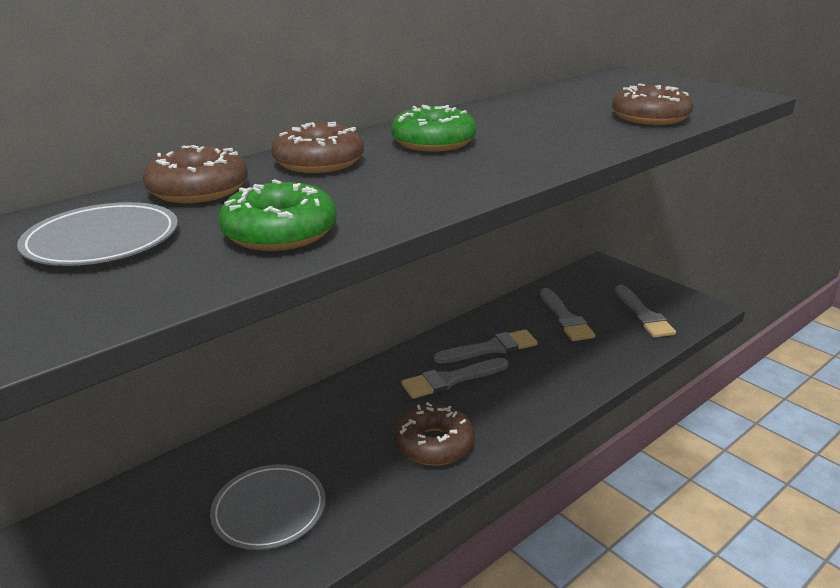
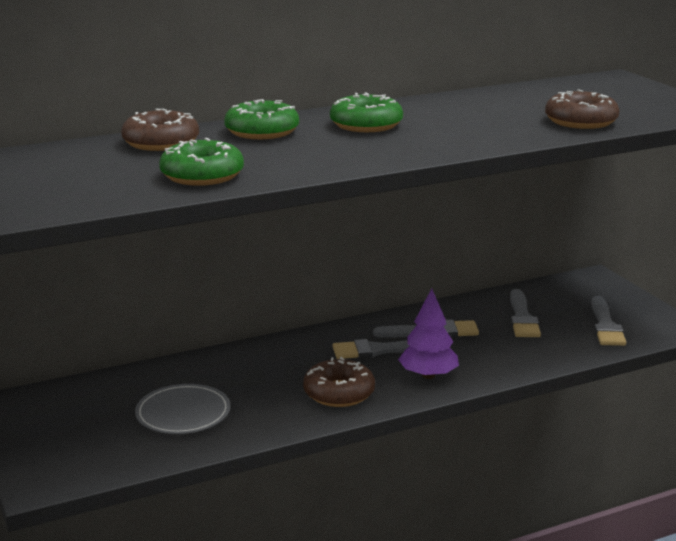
camera: 15 degrees right, 5 degrees down
grey plate [17,202,178,266] -> none
brown donut [271,122,364,173] -> green donut [224,99,299,139]
none -> purple tree [398,288,459,379]

